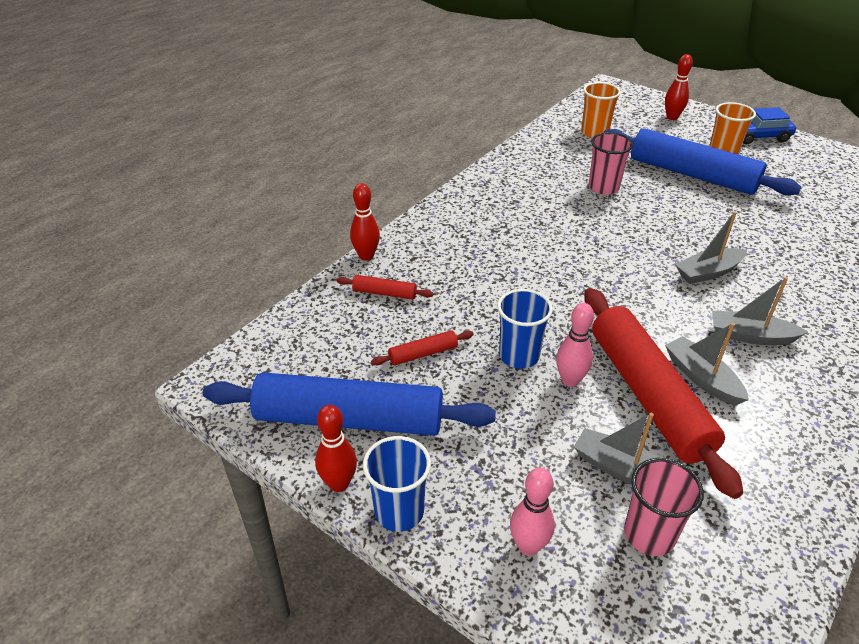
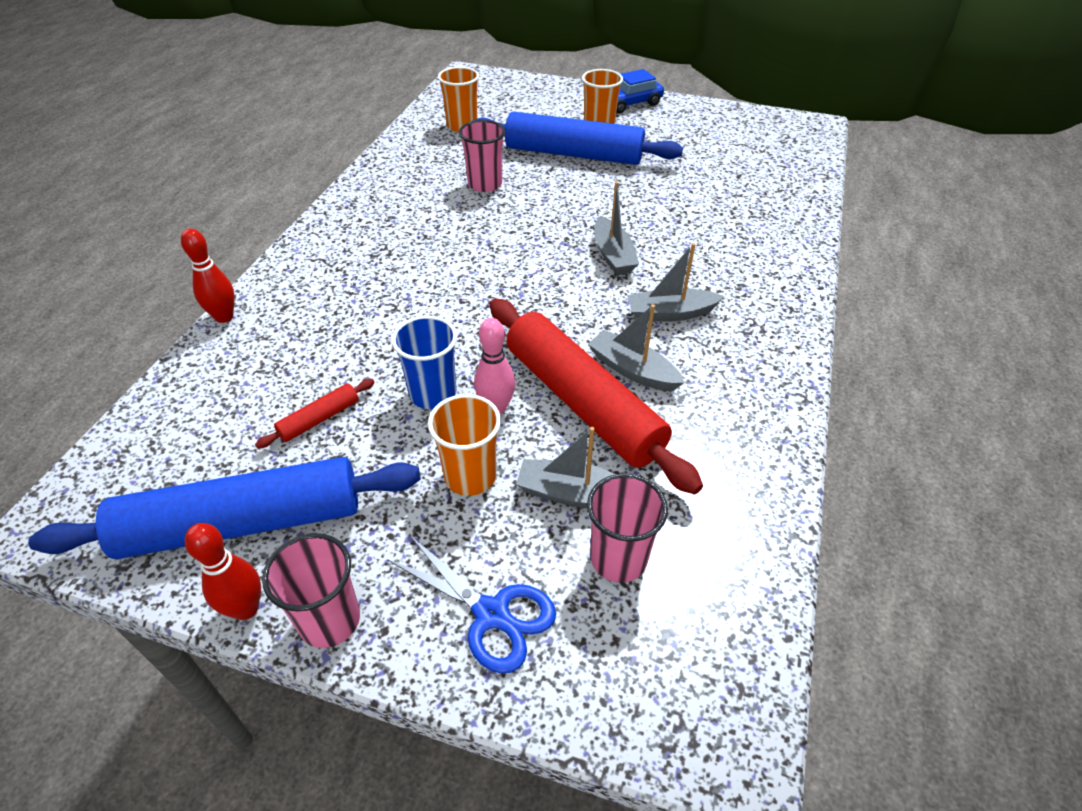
camera: 20 degrees left, 5 degrees up
red rolling pin [336,275,433,300] -> none
blue cup [363,436,431,532] -> pink cup [262,533,360,648]
pink bowling pin [510,468,555,556] -> blue scissors [387,535,556,674]
red bowling pin [665,54,693,120] -> none
grey boat [675,211,747,284] -> grey boat turned 60 degrees counterclockwise [594,182,639,275]
none -> orange cup [428,394,501,496]

